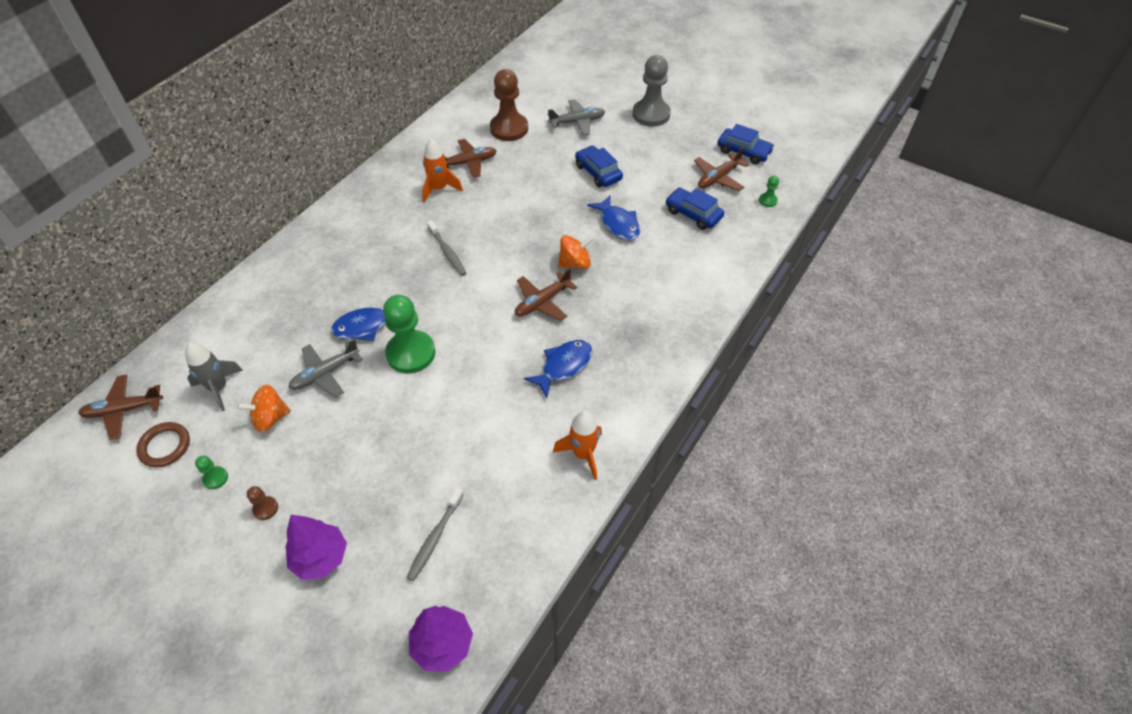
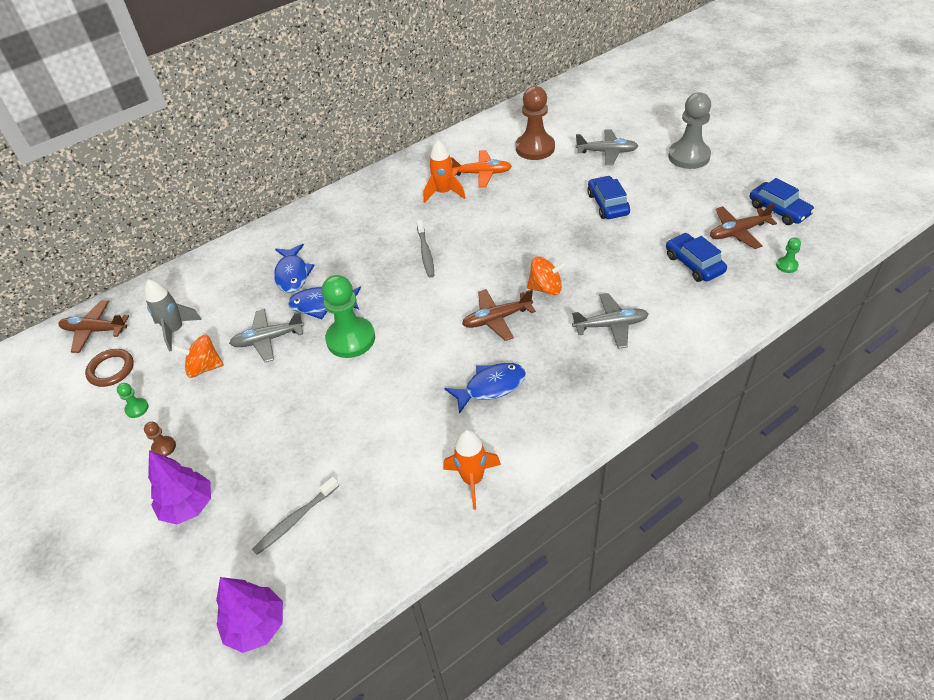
camera: 25 degrees right, 5 degrees down
brown plane [445,139,497,178] -> orange plane [450,150,512,188]
blue fish [587,195,640,240] -> blue fish moved to [274,244,315,293]
none -> grey plane [572,293,649,349]

